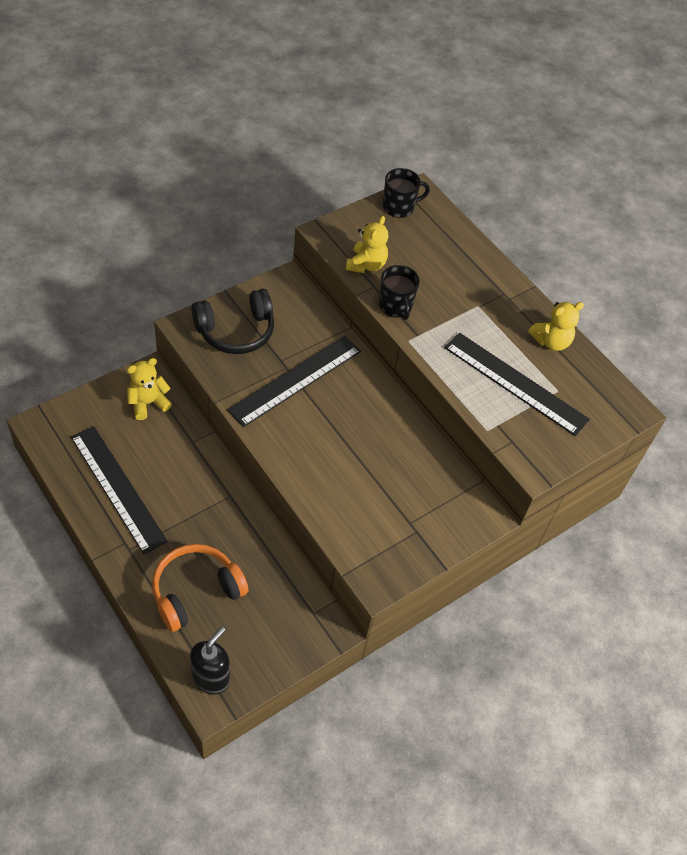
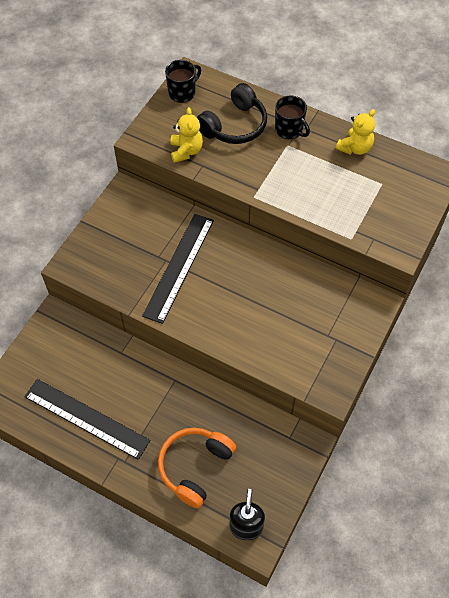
camera: 20 degrees left, 5 degrees up
yellow teddy bear [127,358,172,420] -> none
black headphones [192,289,274,354] -> black headphones moved to [197,83,267,144]
black mug [379,265,420,320] -> black mug moved to [275,96,310,139]
black ruler [444,333,590,436] -> none

